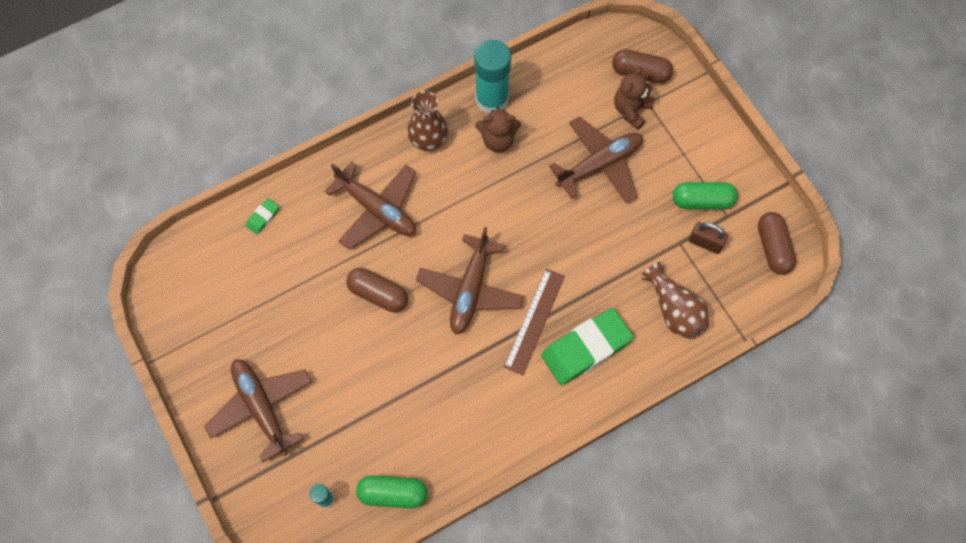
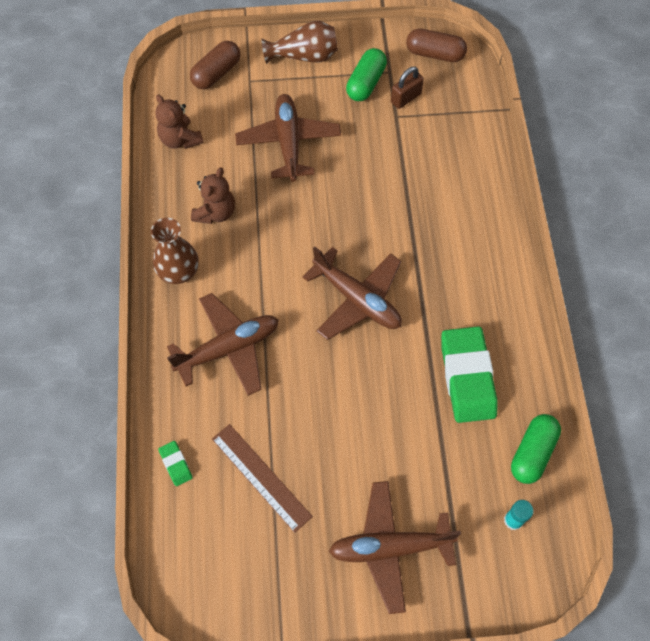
camera: 65 degrees left, 5 degrees down
brown capsule [346,268,408,312] -> none
turquoise glue stick [474,40,511,113] -> none
brown ruler [504,269,565,375] -> brown ruler moved to [212,424,313,533]
green eraser [541,308,634,385] -> green eraser moved to [441,326,498,423]
brown teddy bear [614,67,654,130] -> brown teddy bear moved to [155,94,204,149]
brown vase [641,262,709,339] -> brown vase moved to [261,21,338,64]

